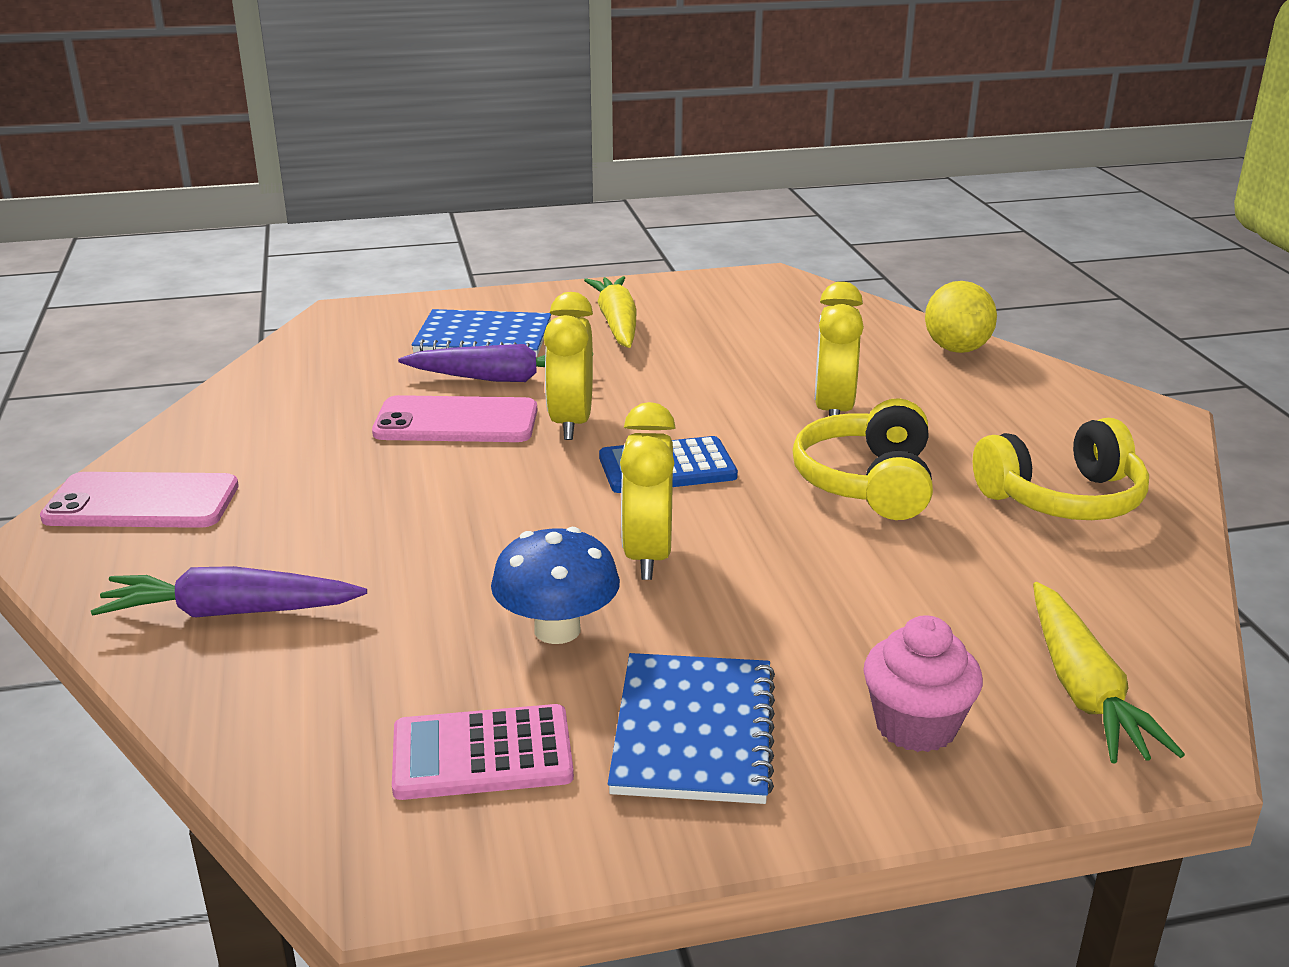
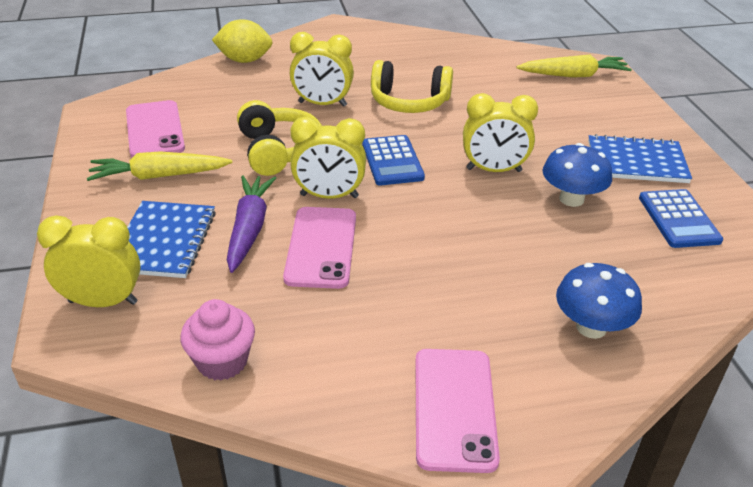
camera: 90 degrees left, 10 degrees up
purple carrot [91,566,367,617] -> blue mushroom [556,263,642,339]
pink calculator [392,704,574,800] -> blue calculator [639,189,723,248]
pink cupcake [863,615,983,752] -> pink cupcake moved to [180,299,255,381]
yellow headphones [973,418,1149,520] -> yellow headphones moved to [237,100,322,176]
none -> yellow clock [37,215,141,307]
none -> pink phone [126,100,185,157]

